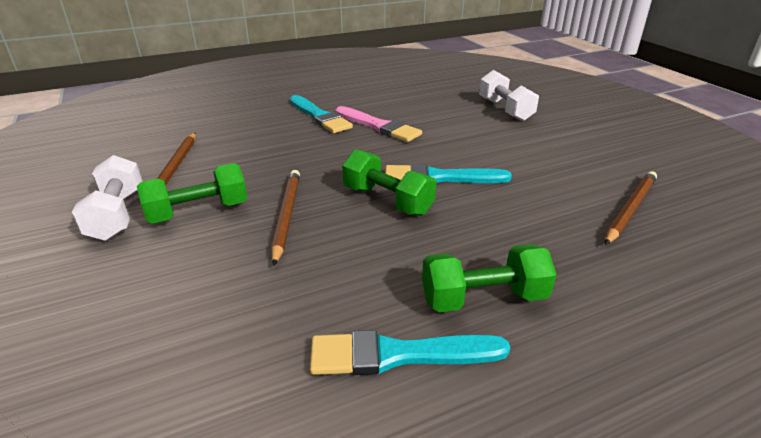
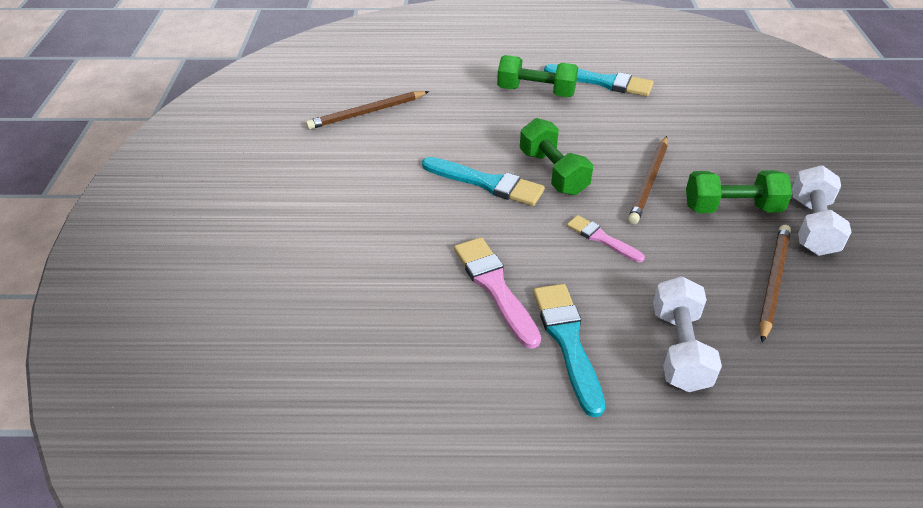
camera: 155 degrees left, 10 degrees up
white dumbbell [479,70,539,121] -> white dumbbell moved to [653,276,722,392]
none -> pink brush [567,215,645,262]

